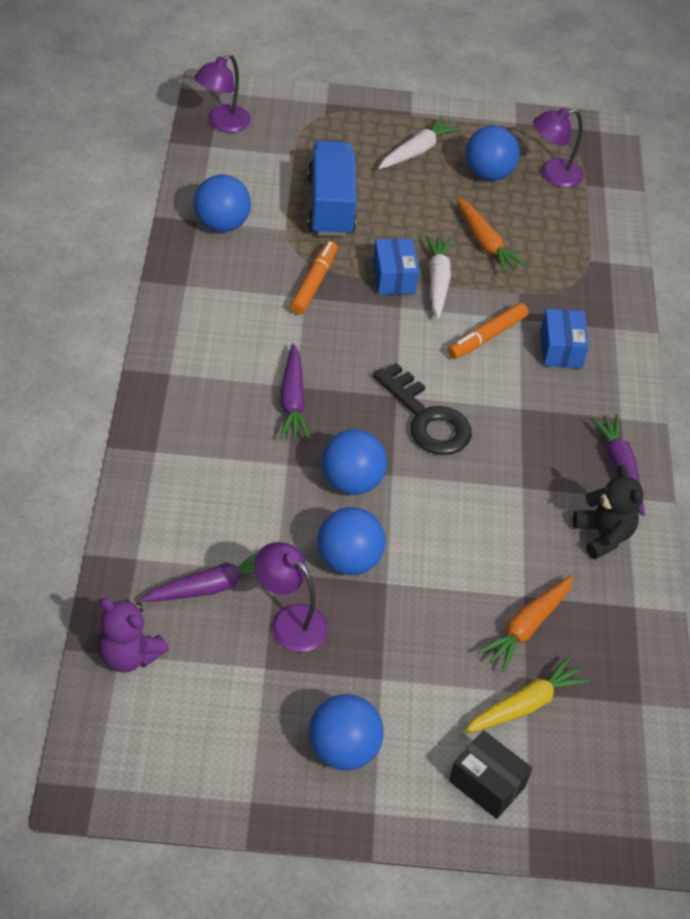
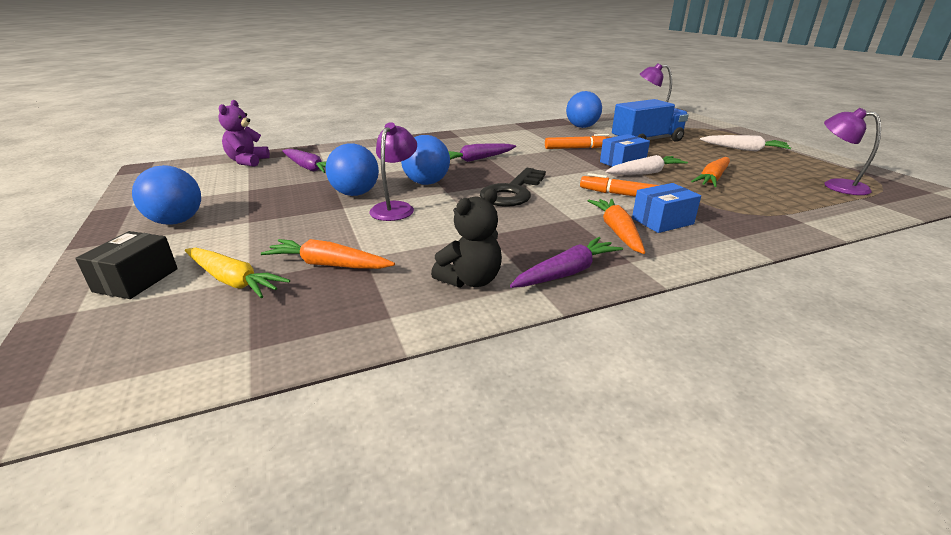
camera: 70 degrees right, 20 degrees down
purple lamp [255,542,328,652] -> purple lamp moved to [369,122,417,221]
blue ball [466,126,520,181] -> none
none -> orange carrot [588,199,645,254]

